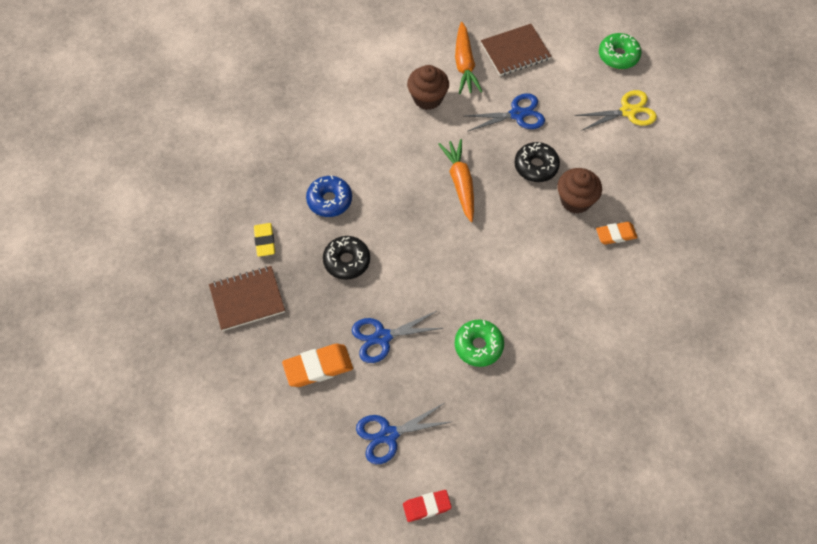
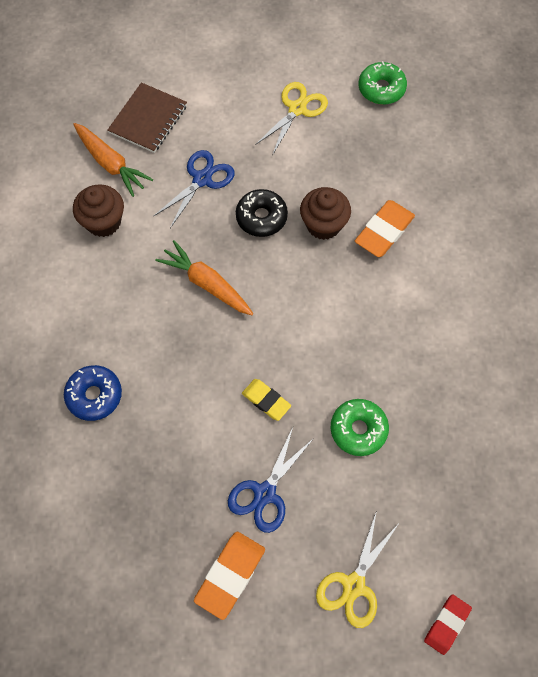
camera: 40 degrees left, 5 degrees up
brown notebook [209,266,285,331] -> none
yellow eraser [254,223,275,257] -> yellow eraser moved to [242,379,291,421]
black donut [323,236,370,280] -> none
blue scissors [356,403,451,464] -> yellow scissors [316,511,398,628]
orange eraser [596,222,638,245] -> orange eraser [355,200,415,257], size x1.54
green donut [599,33,642,69] -> green donut moved to [358,61,407,105]

